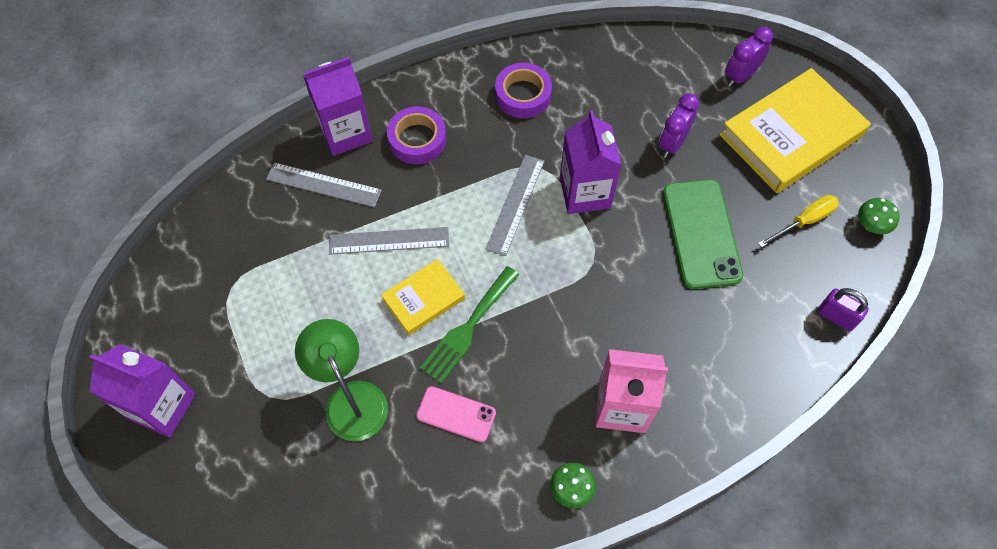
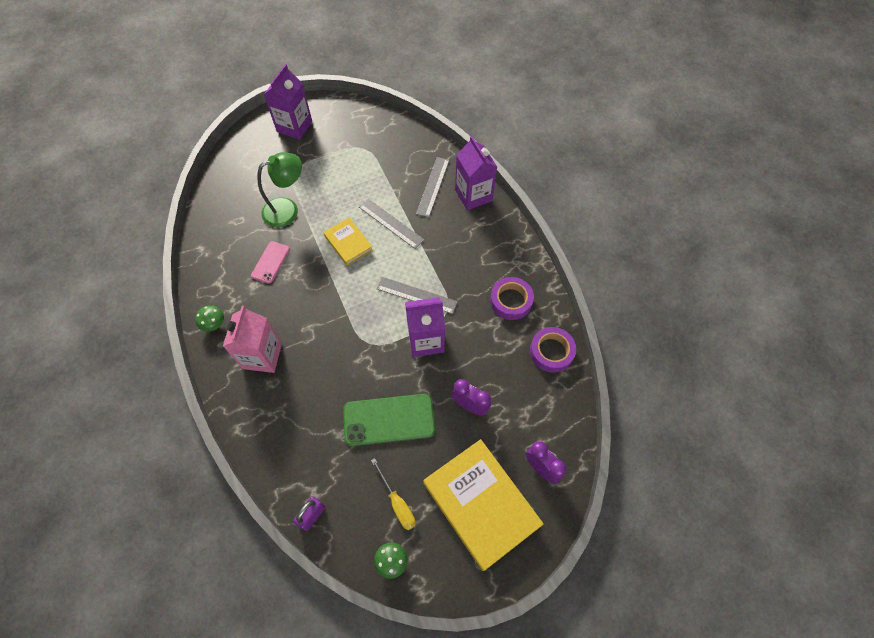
camera: 90 degrees right, 0 degrees up
grey ruler [329,227,449,255] -> grey ruler turned 45 degrees counterclockwise [359,199,424,249]
purple tape [387,107,446,164] -> purple tape moved to [530,327,576,373]
green fork [420,266,520,383] -> none

